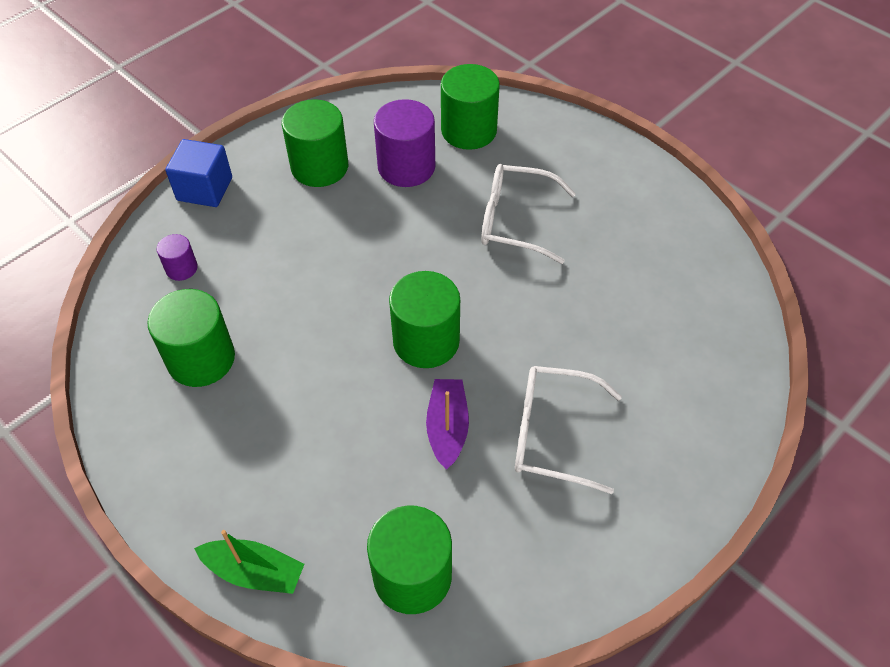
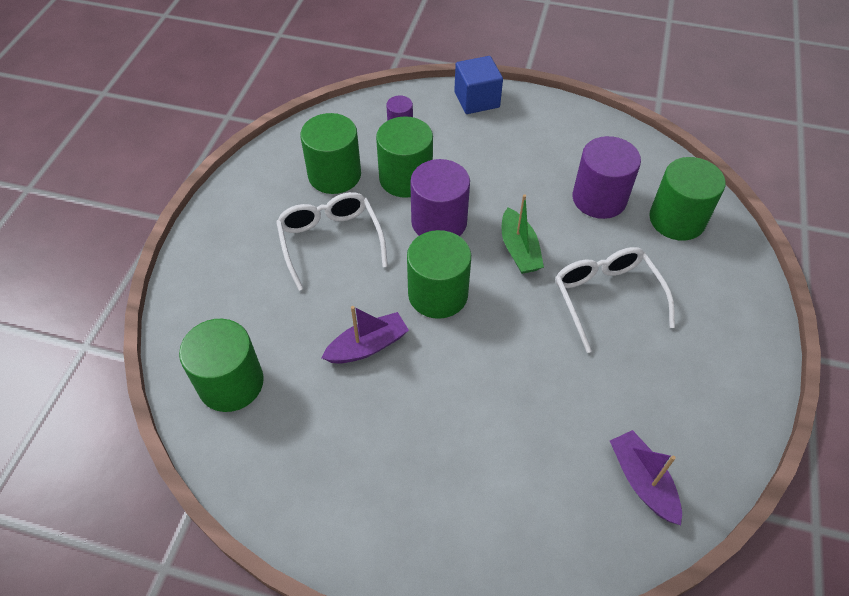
camera: 60 degrees right, 0 degrees up
green boat [194,530,304,594] -> green boat moved to [501,194,544,274]
green cylinder [282,99,348,187] -> green cylinder moved to [376,116,433,198]
white glasses [515,366,622,494] -> white glasses moved to [276,192,388,291]
none -> purple cylinder [410,159,470,236]
none -> purple boat [610,430,682,525]

